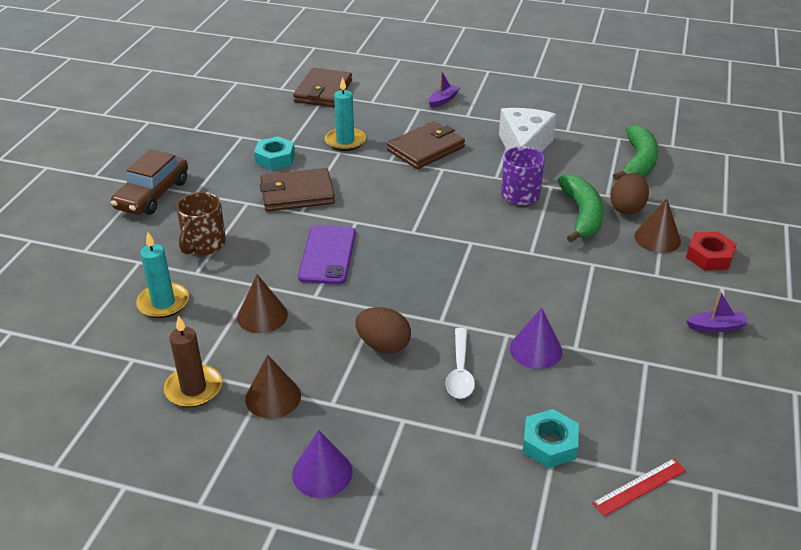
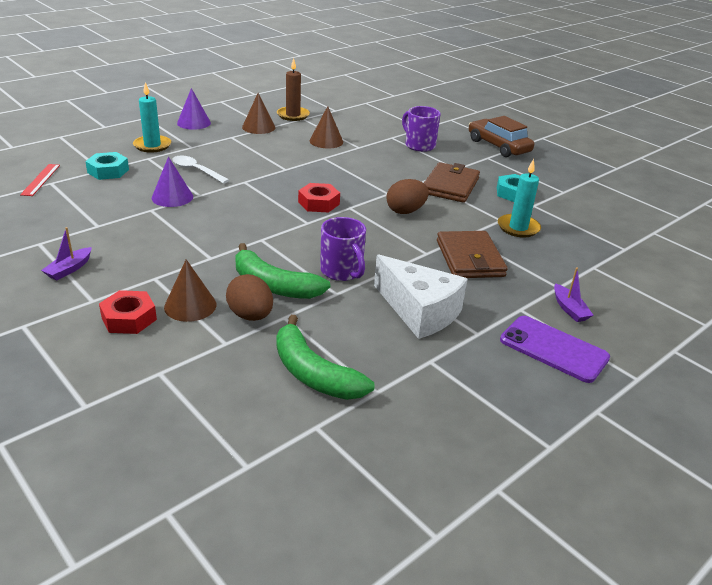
camera: 120 degrees right, 5 degrees down
turquoise candle [136,232,189,318] -> turquoise candle moved to [133,82,171,153]
brown mug [176,192,226,255] -> purple mug [402,106,441,152]
brown wallet [293,68,352,107] -> none
purple phone [298,225,356,284] -> purple phone moved to [500,316,610,383]
brown egg [355,307,411,354] -> brown egg moved to [386,179,429,214]
none -> red nut [298,183,340,213]

